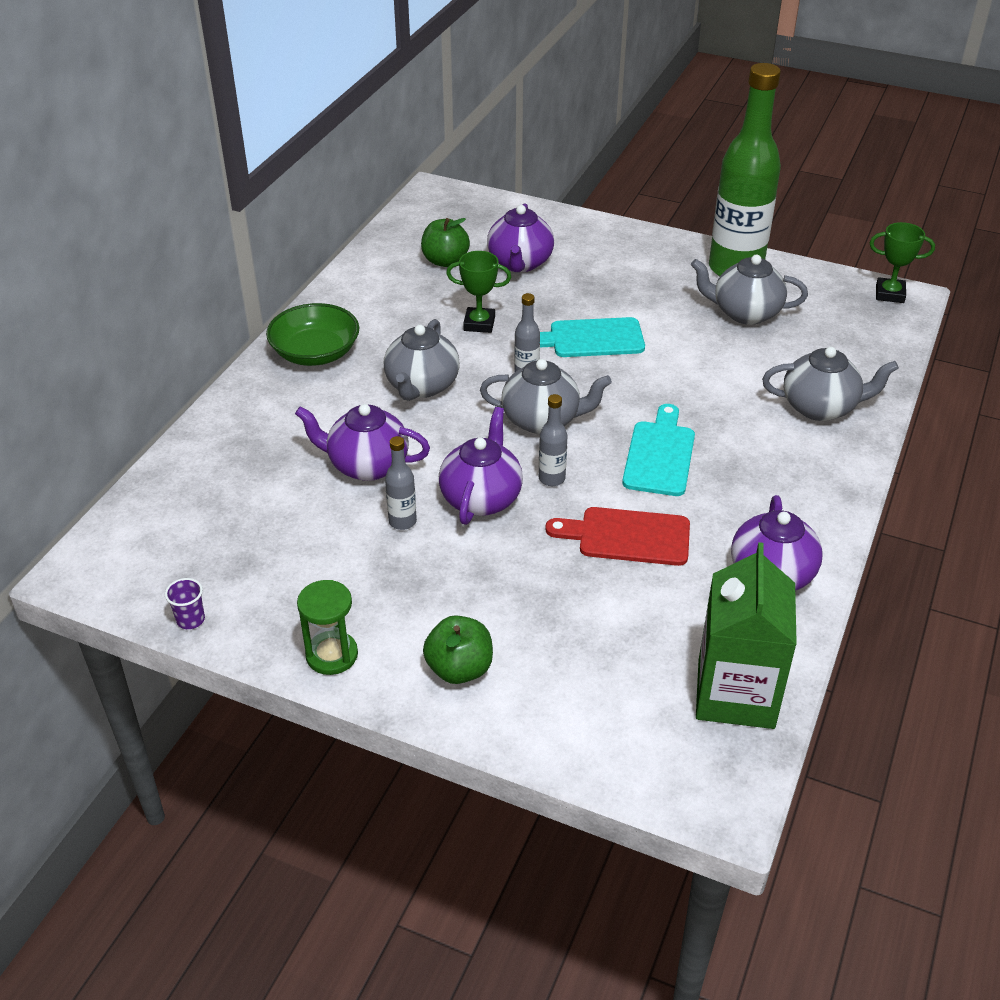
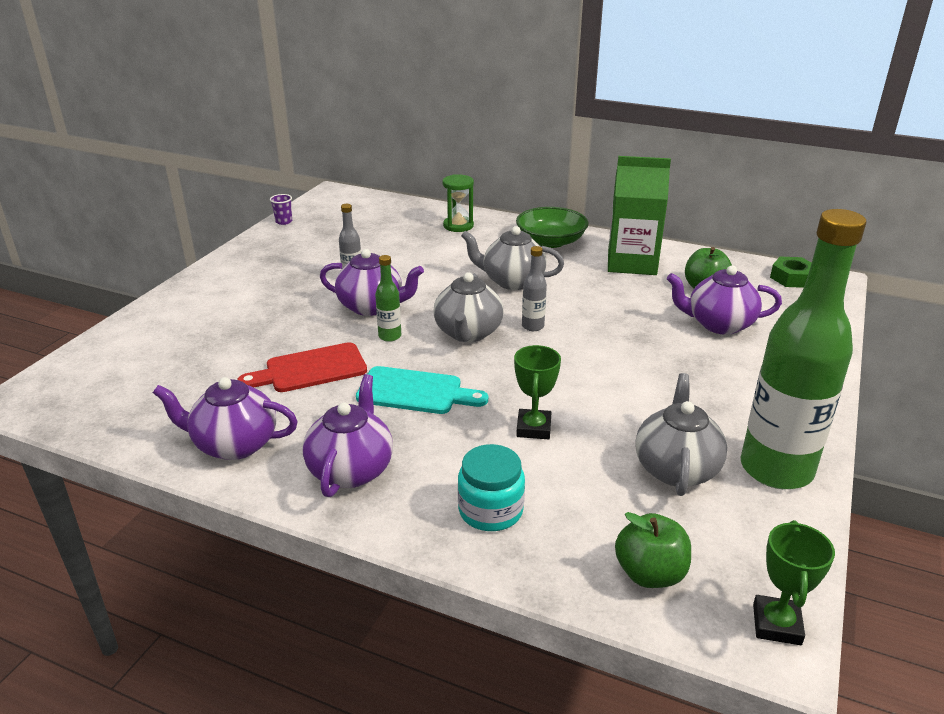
camera: 90 degrees right, 10 degrees down
purple teapot [295,404,430,481] -> purple teapot moved to [303,374,393,497]
green hourglass [297,580,358,675] -> green hourglass moved to [442,174,474,232]
green apple [423,616,493,684] -> green apple moved to [615,512,691,588]
green trophy [446,251,511,333] -> green trophy moved to [514,345,561,439]
grey bottle [539,394,568,486] -> green bottle [375,255,401,342]
turquoise cutting board [540,317,645,357] -> none
red cutting board [545,507,690,566] -> red cutting board turned 120 degrees counterclockwise [237,342,367,392]
green carton [696,542,797,729] -> green carton moved to [608,156,671,275]
grey teapot [762,347,899,421] -> turquoise jar [458,444,525,531]
none -> green nut [770,257,811,288]

